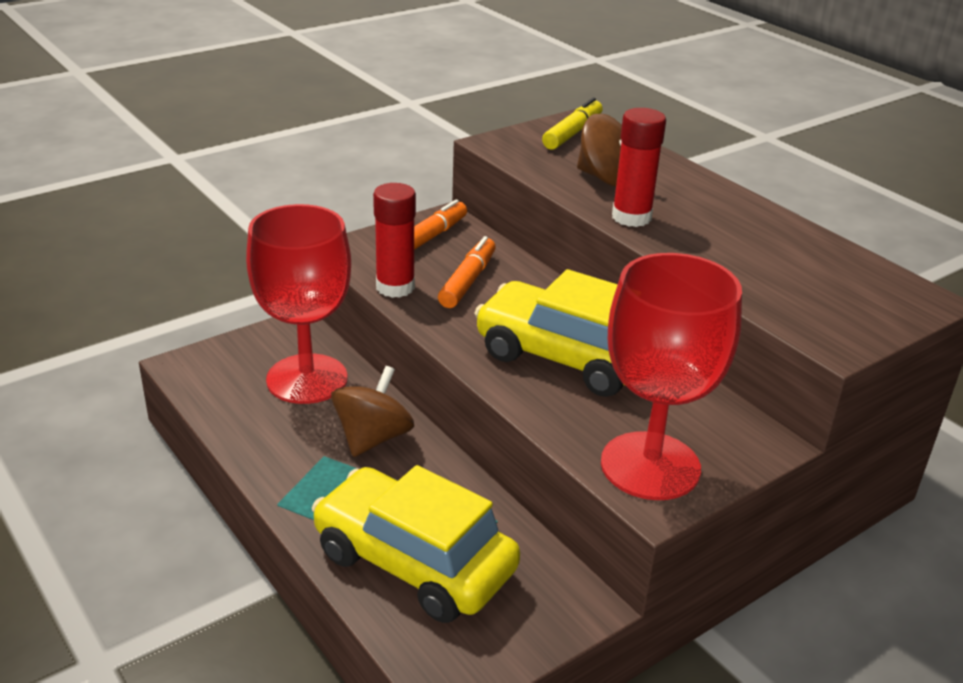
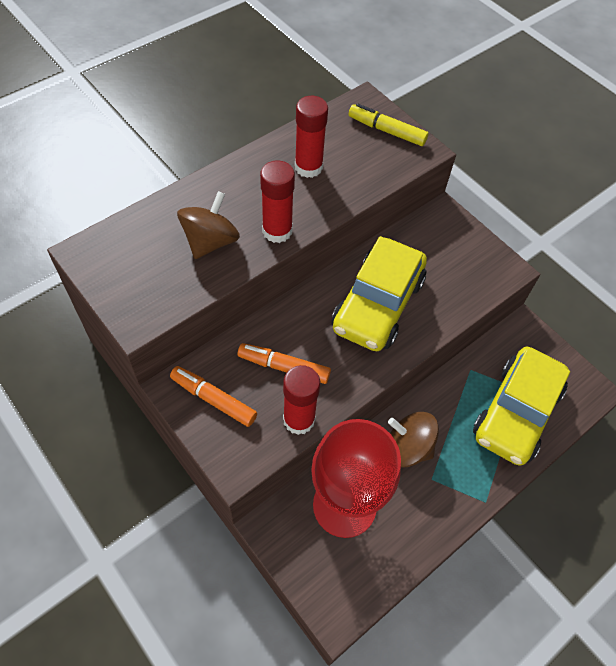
camera: 95 degrees left, 25 degrees up
yellow marker [542,98,603,150] -> yellow marker moved to [349,104,428,146]
red goblet [601,253,742,500] -> none
none -> red glue stick [295,96,328,178]

